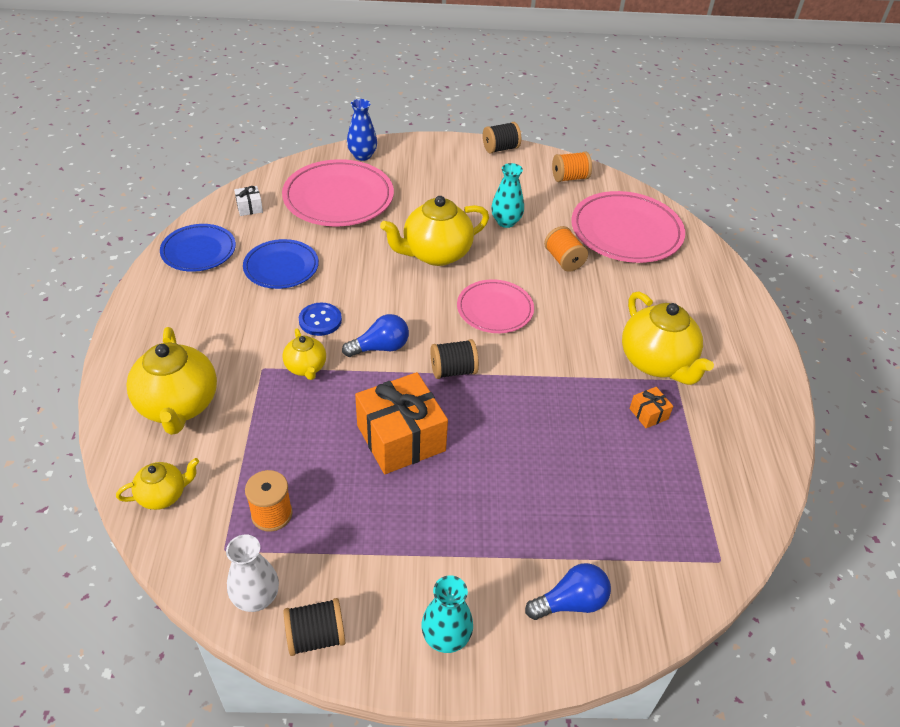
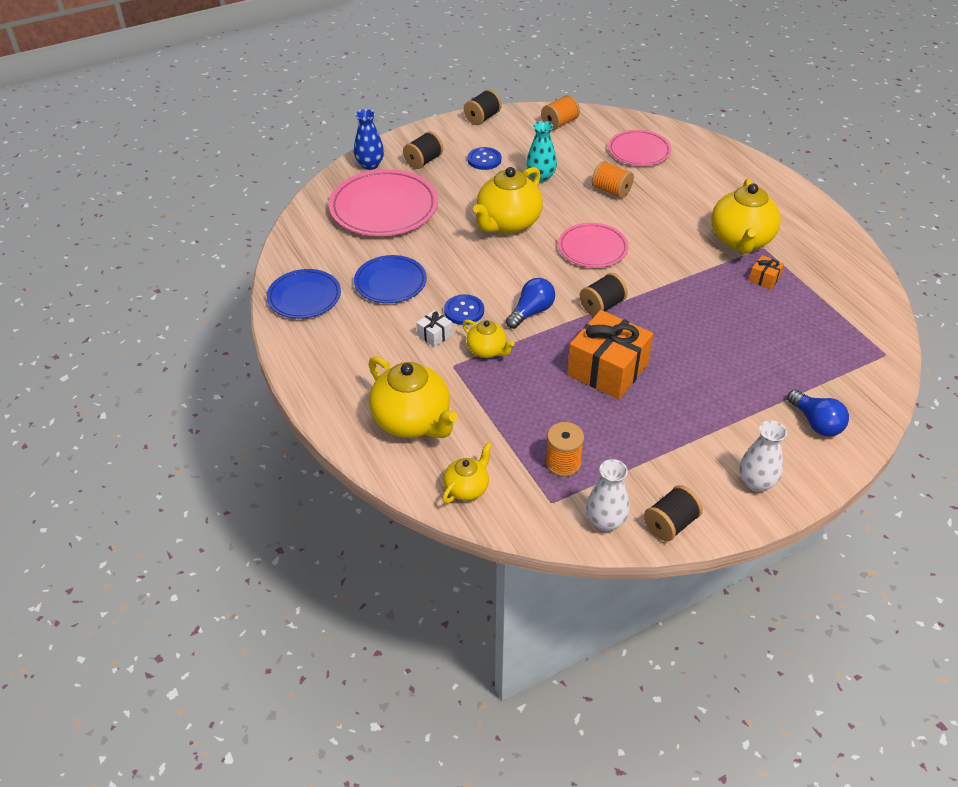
camera: 25 degrees left, 0 degrees up
white gift [234,186,263,216] -> white gift moved to [416,310,452,347]
turquoise vase [421,575,473,653] -> white vase [739,420,787,492]
blue light bulb [525,563,611,620] -> blue light bulb turned 105 degrees clockwise [787,390,849,437]
pink plate [571,191,685,263] -> pink plate [608,130,671,166], size x0.61
yellow teapot [622,291,714,385] -> yellow teapot turned 60 degrees clockwise [711,178,781,254]
none -> black spool [403,131,443,169]
none -> blue button [468,147,501,170]

